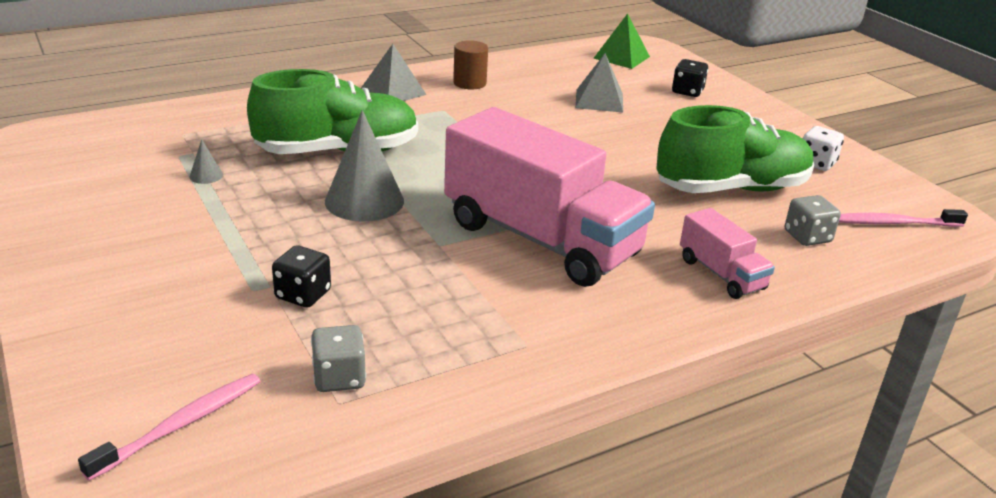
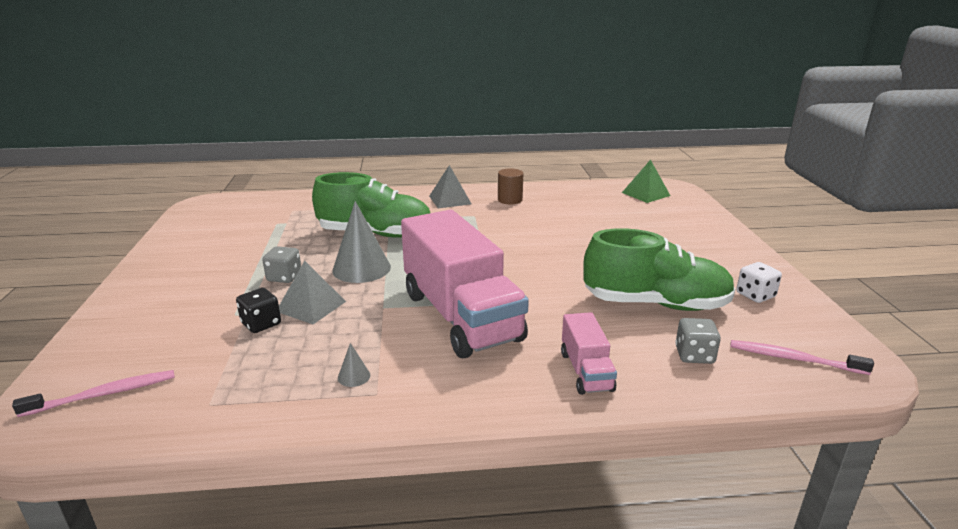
camera: 25 degrees right, 5 degrees down
grey cone [190,139,223,184] -> grey cone moved to [338,343,370,387]
grey dice [311,325,366,392] -> grey dice moved to [263,246,301,283]
grey pyramid [575,53,623,112] -> grey pyramid moved to [279,261,346,324]
black dice [672,59,708,97] -> none

